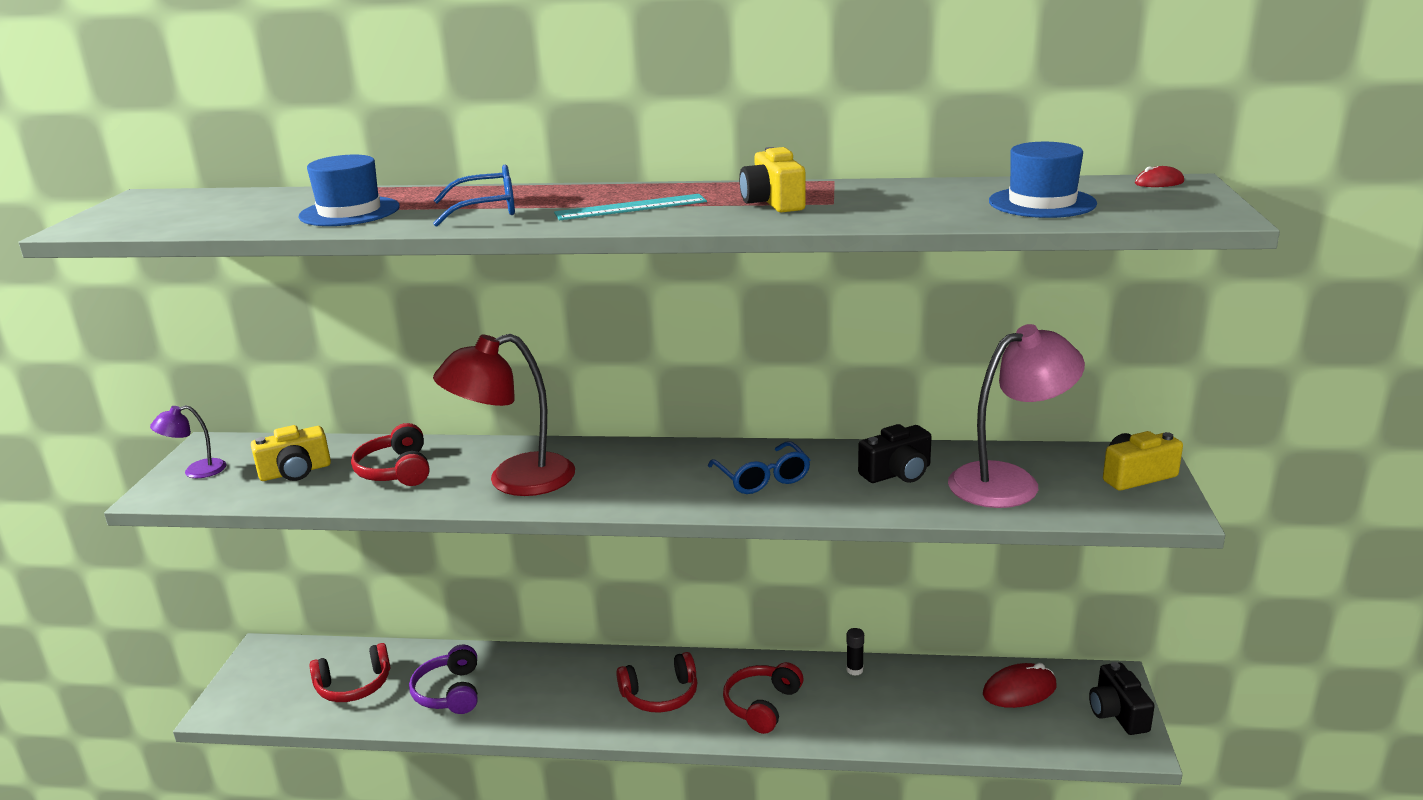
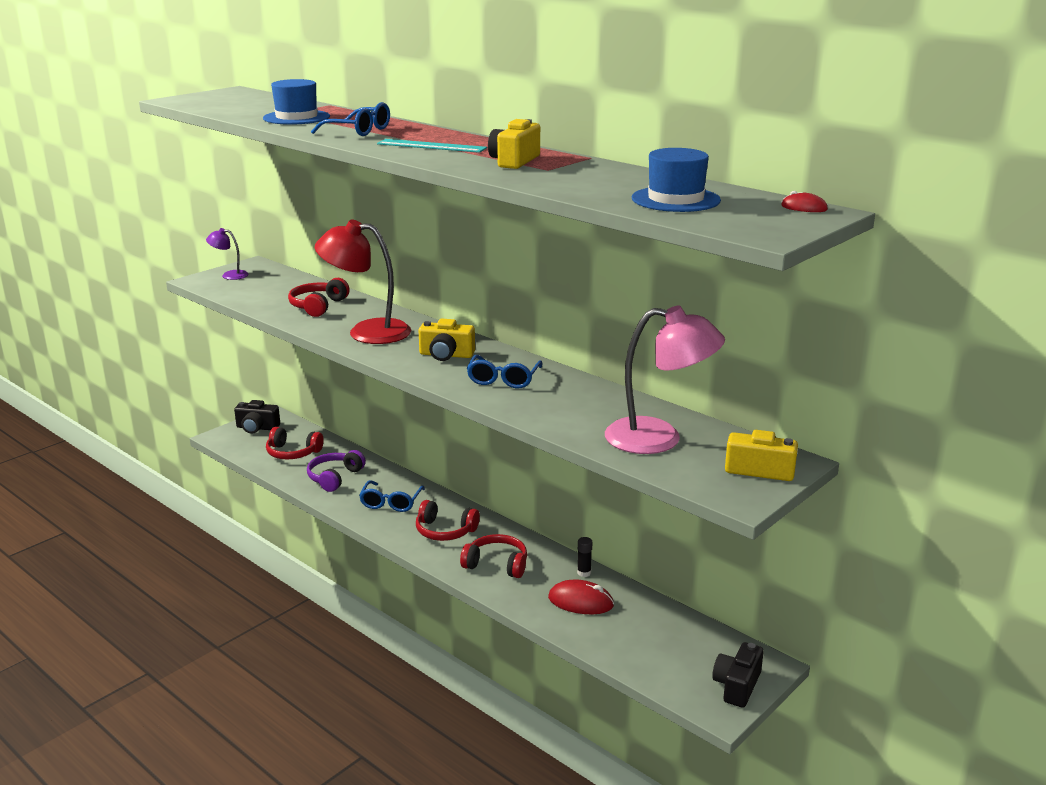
camera: 35 degrees right, 0 degrees up
yellow camera [251,425,331,481] -> yellow camera moved to [418,319,475,361]
red headphones [723,662,803,734] -> red headphones turned 45 degrees clockwise [460,534,527,578]
black camera [858,424,932,483] -> black camera moved to [234,400,280,434]
red mouse [983,663,1056,708] -> red mouse moved to [548,580,614,614]
none -> blue glasses [359,480,425,512]

